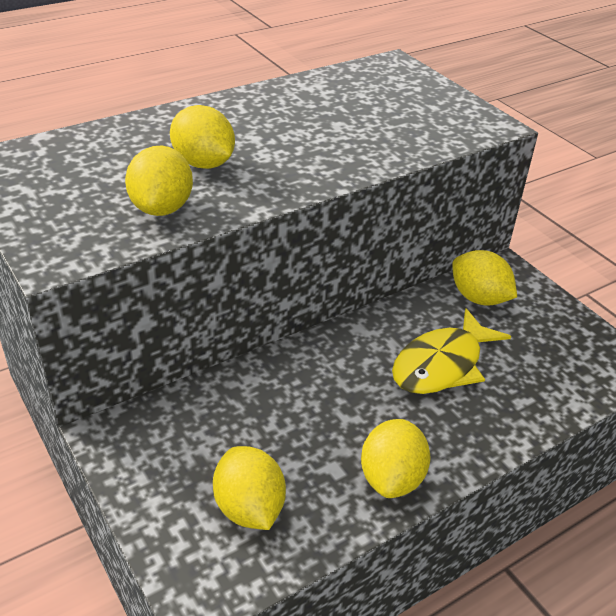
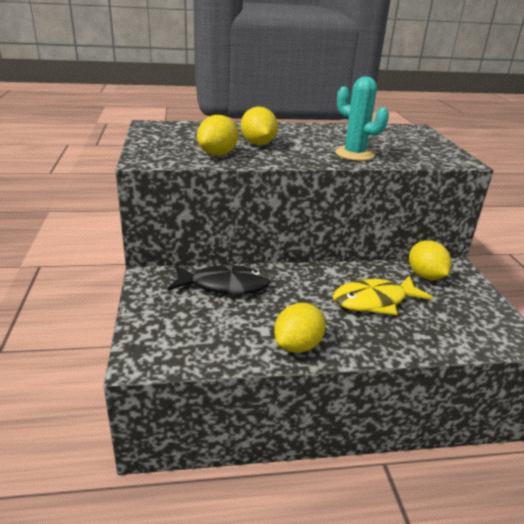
camera: 25 degrees right, 10 degrees down
yellow lemon [213,446,286,530] -> none
none -> black fish [168,262,270,294]
none -> turquoise cactus [336,77,389,161]

